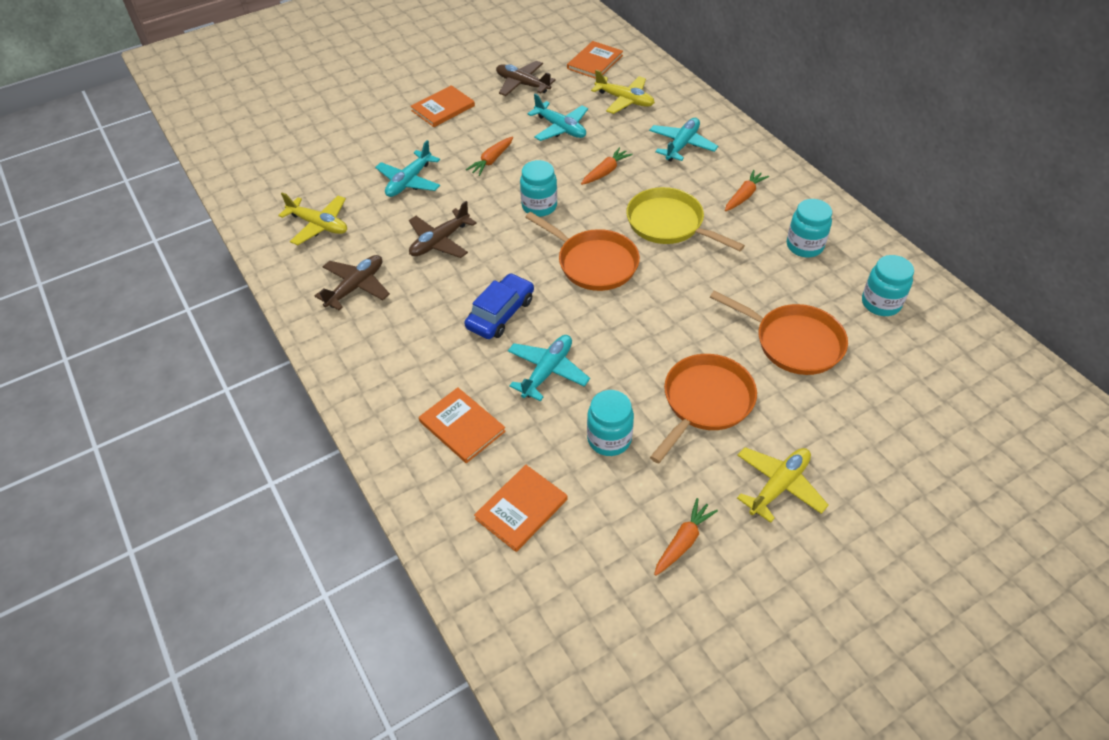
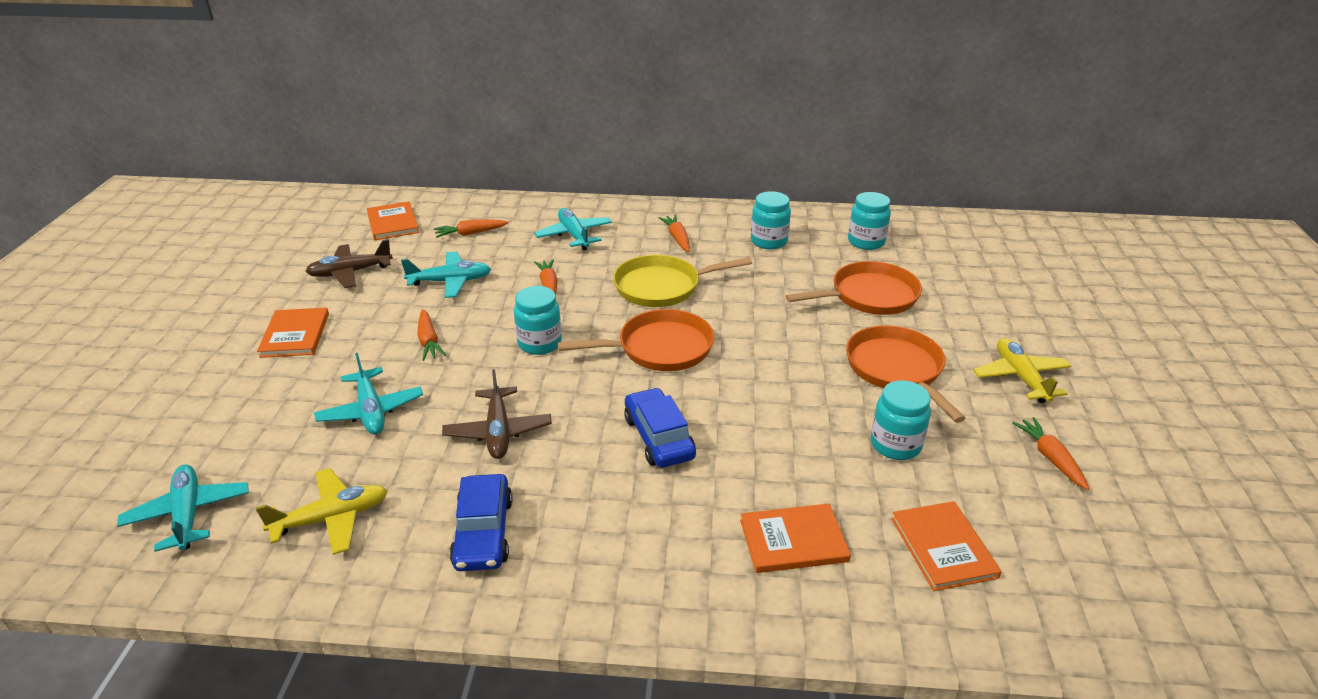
camera: 55 degrees left, 15 degrees down
brown plane [315,255,390,310] -> blue car [450,474,513,571]
turquoise plane [508,335,590,401] -> turquoise plane moved to [117,464,249,552]
yellow plane [591,70,655,114] -> orange carrot [434,219,509,238]

